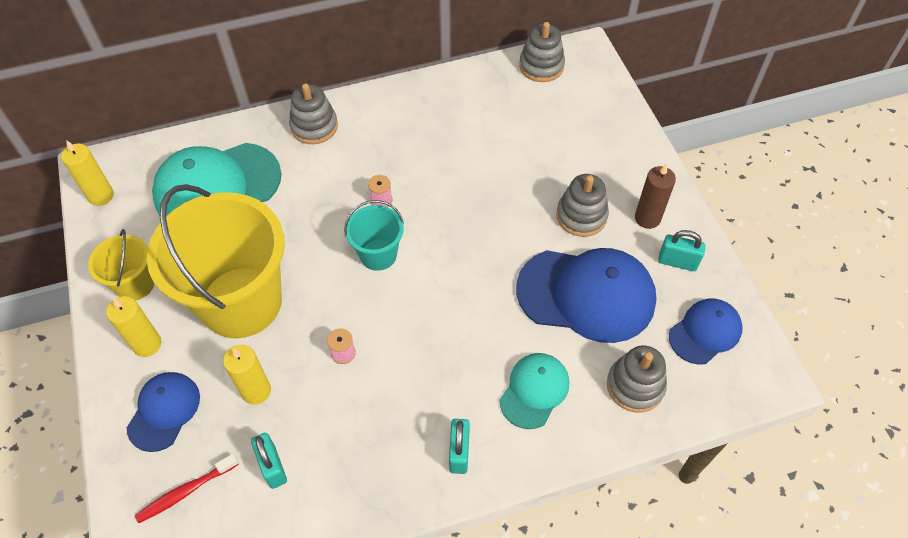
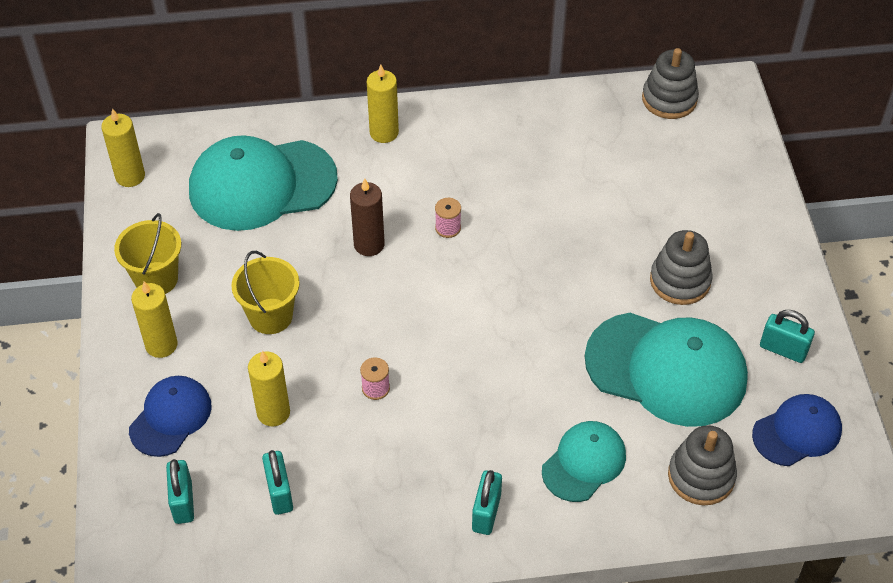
camera: 10 degrees right, 5 degrees down
red toothbrush [135,454,239,523] -> turquoise padlock [166,459,194,524]
yellow bucket [147,184,285,338] -> yellow bucket [231,251,300,334], size x0.47
grey stacking toy [289,84,338,144] -> yellow candle [367,65,399,143]
turquoise bucket [344,200,404,271] -> none
blue cap [516,248,656,343] -> turquoise cap [585,313,748,427]
brown candle [635,164,676,229] -> brown candle moved to [350,178,385,256]

